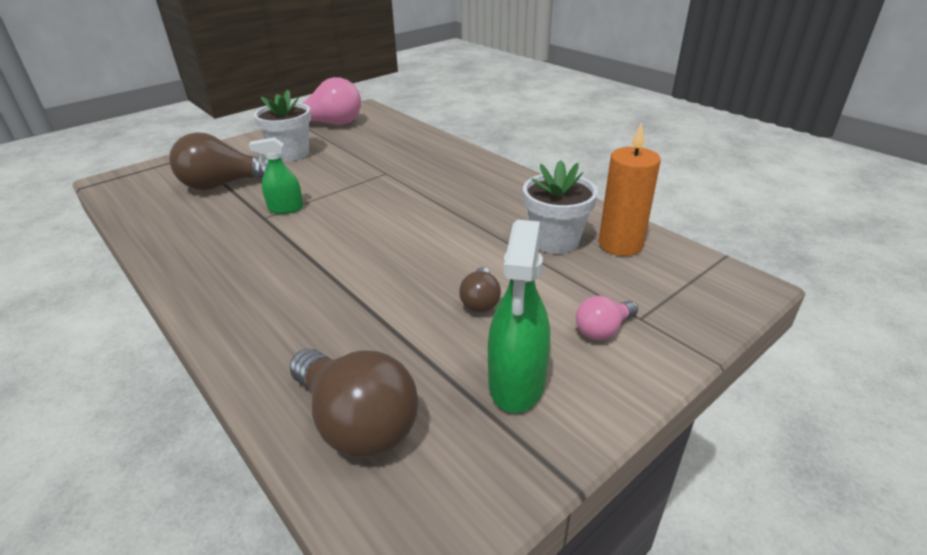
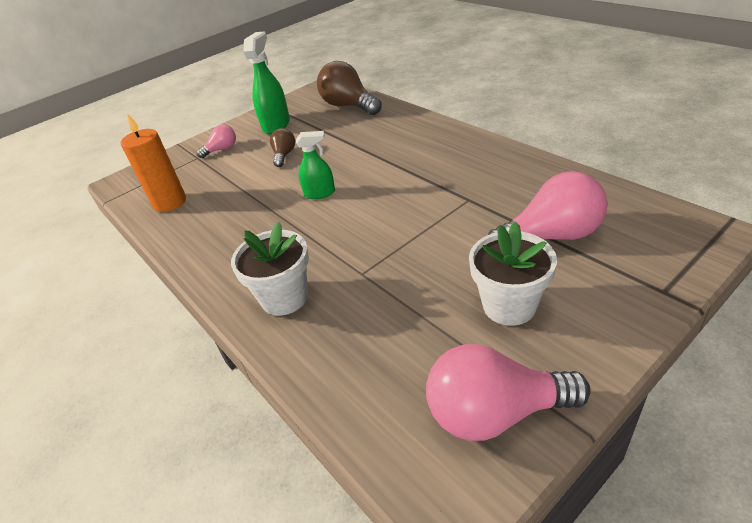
camera: 175 degrees left, 5 degrees up
brown light bulb [170,132,268,190] -> pink light bulb [488,171,608,240]
green spray bottle [249,138,303,214] -> green spray bottle moved to [296,131,335,199]
white flower pot [523,160,598,254] -> white flower pot moved to [231,222,309,316]

